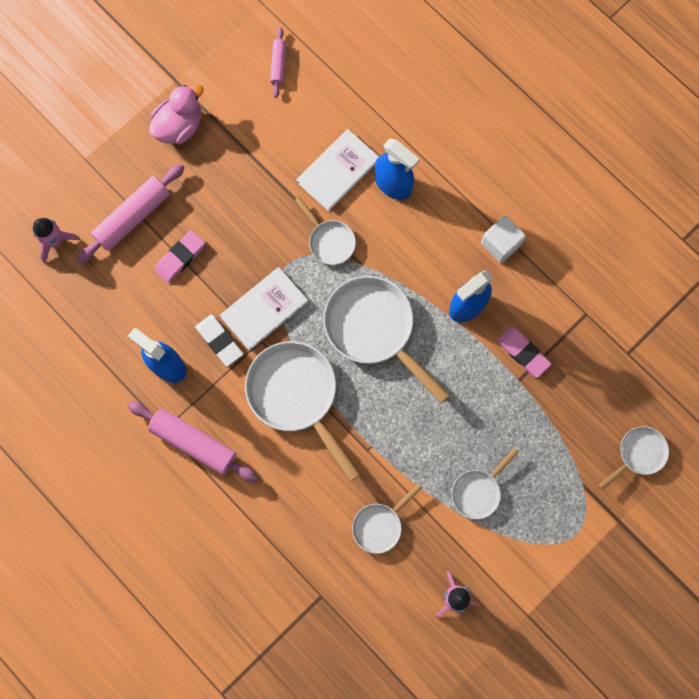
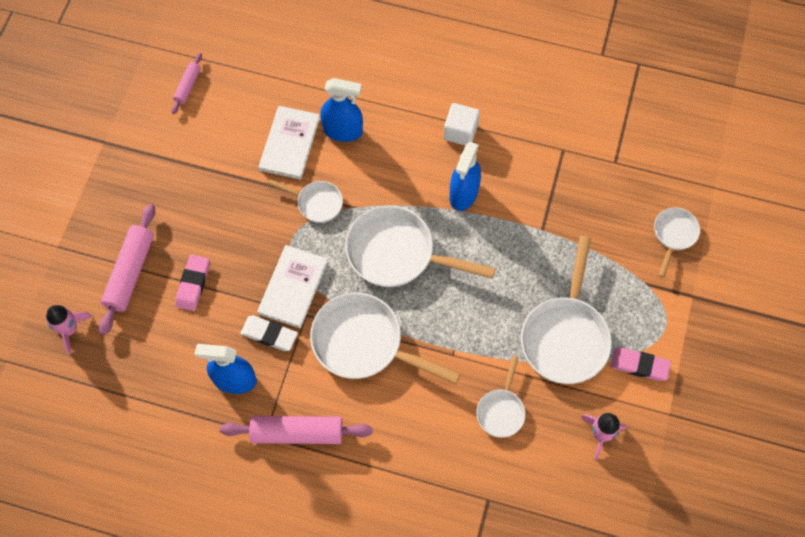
camera: 30 degrees left, 10 degrees down
pink duck [149,84,204,144] -> none
pink rolling pin [270,27,286,98] -> pink rolling pin turned 45 degrees clockwise [172,53,202,114]
white pan [452,448,519,519] -> white pan [521,236,612,384], size x1.89
pink eraser [497,327,552,378] -> pink eraser moved to [610,348,671,381]

